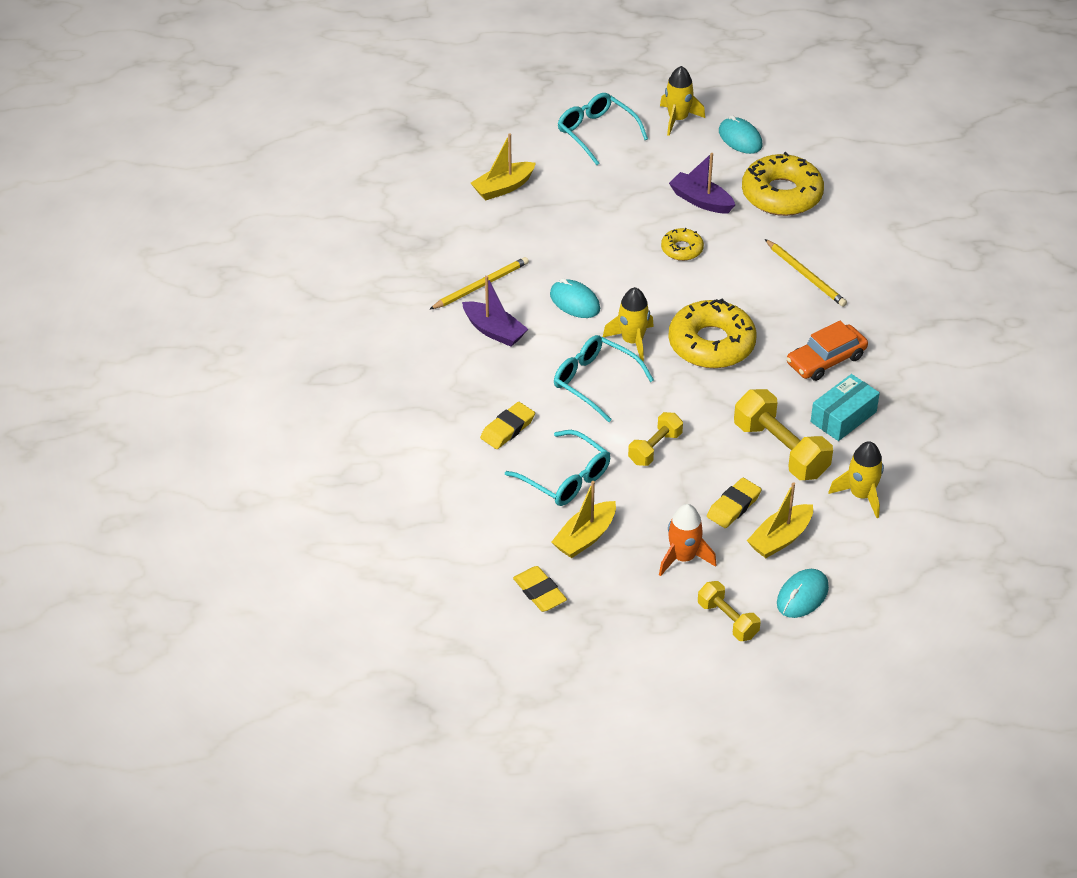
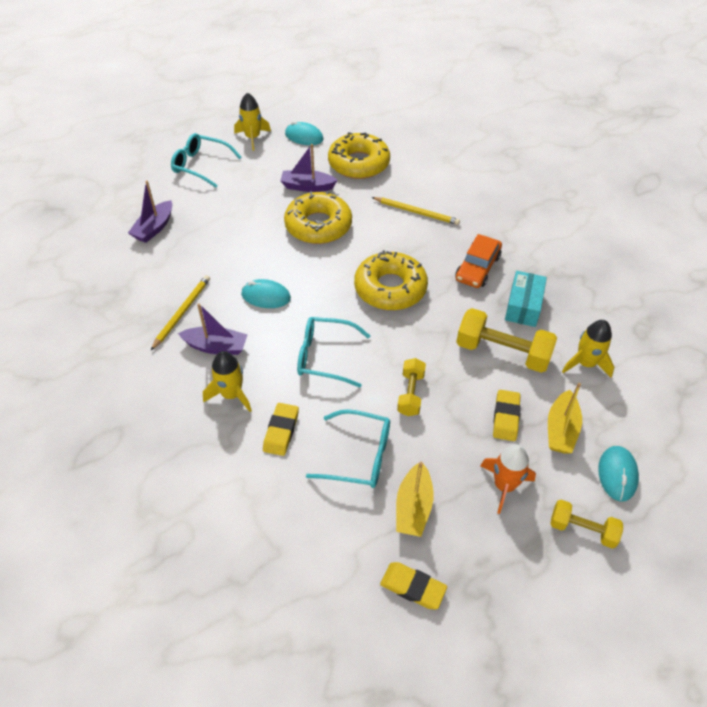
camera: 30 degrees left, 5 degrees up
yellow boat [471,134,536,200] -> purple boat [128,180,172,243]
yellow rocket [603,287,654,362] -> yellow rocket moved to [203,351,252,412]
yellow donut [661,228,704,261] -> yellow donut [284,191,352,244], size x1.97

